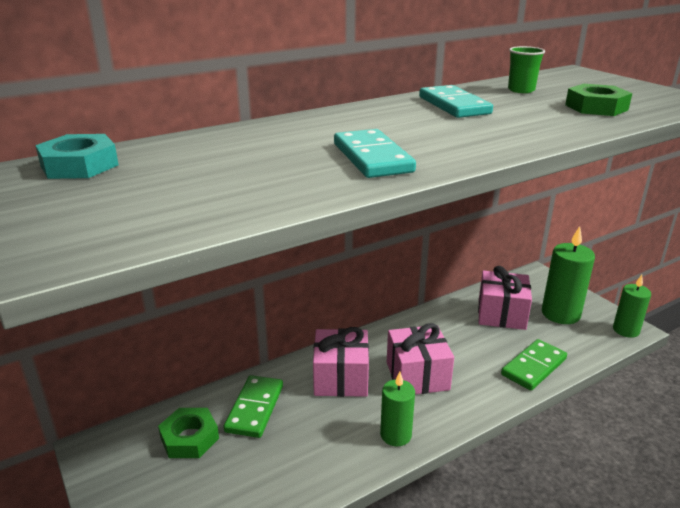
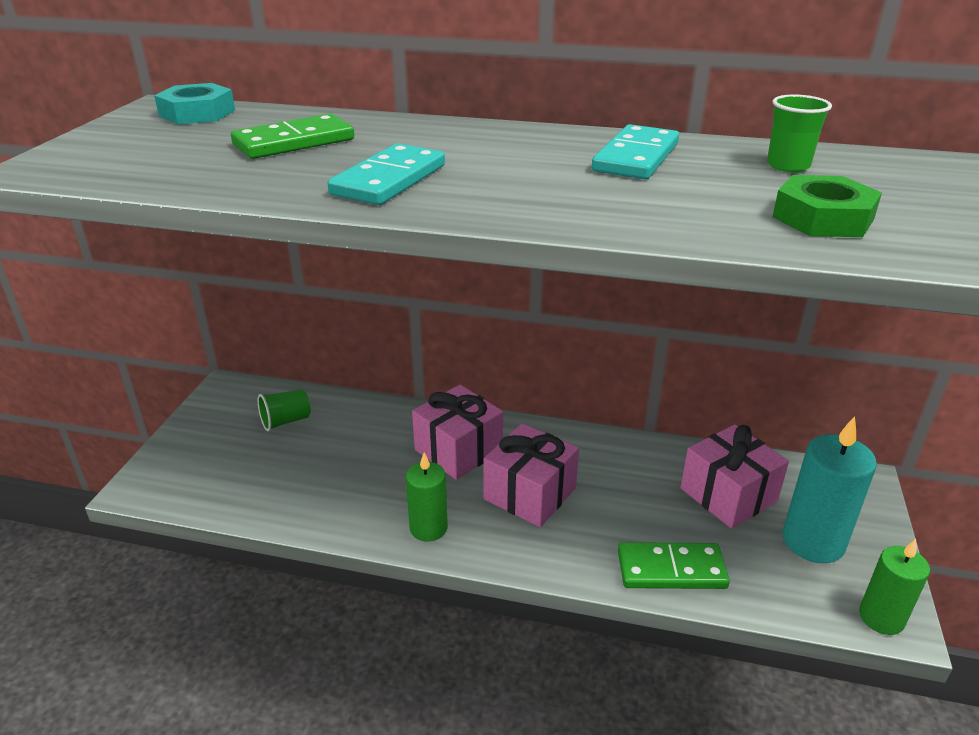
camera: 45 degrees right, 5 degrees up
green nut [158,408,219,458] -> green cup [258,389,311,431]
green domino [224,375,283,438] -> green domino moved to [231,114,354,159]
green candle [542,226,595,324] -> turquoise candle [782,416,877,563]

